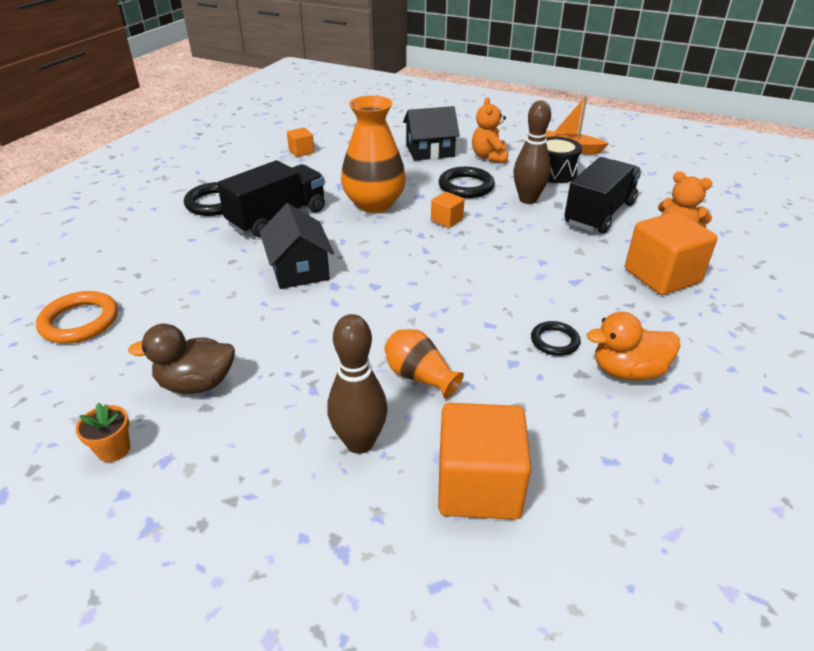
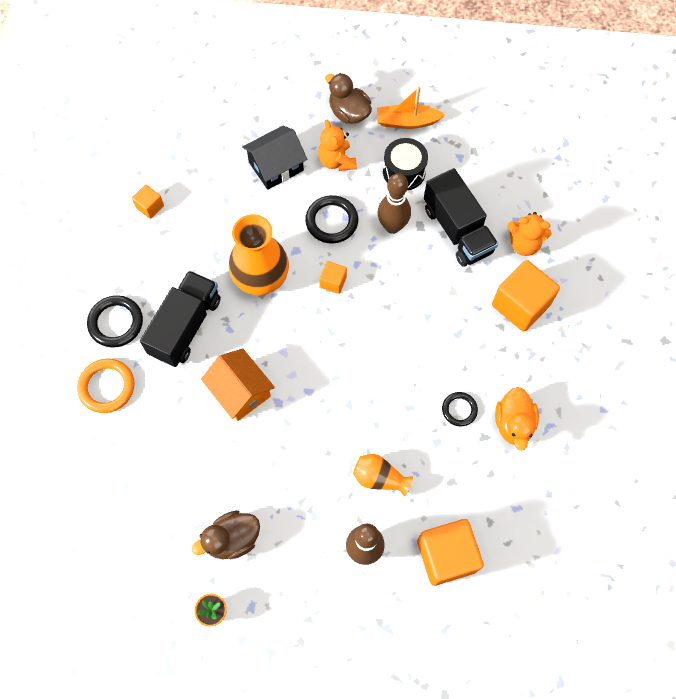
camera: 20 degrees left, 30 degrees up
orange ring [36,291,118,344] -> orange ring moved to [77,359,134,413]
black house [260,203,334,289] -> orange house [201,348,275,421]
black truck [564,157,642,234] -> black truck turned 135 degrees clockwise [424,168,498,267]
orange duck [587,312,680,380] -> orange duck turned 60 degrees counterclockwise [495,387,539,451]
none -> brown duck [325,73,372,124]

